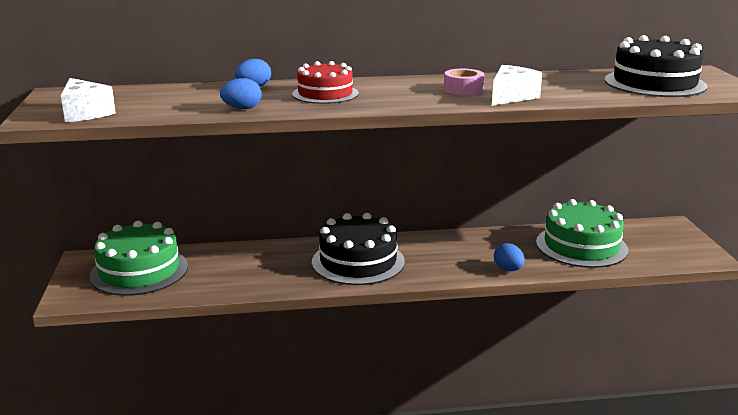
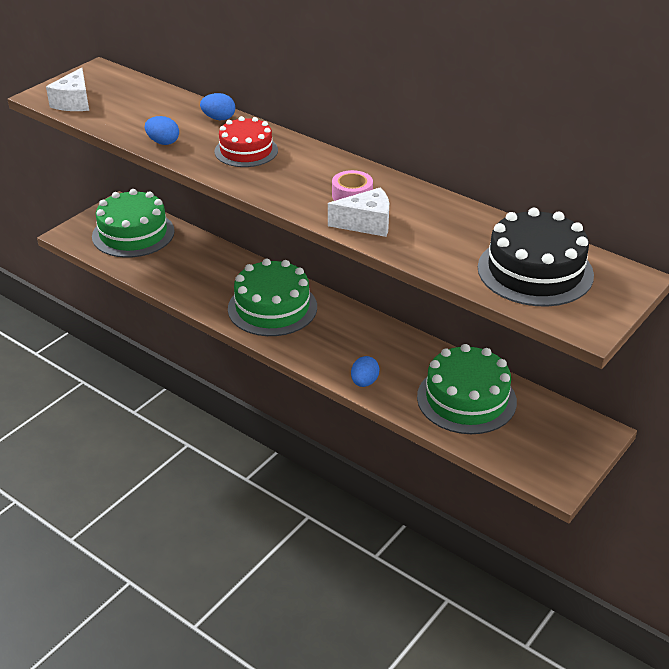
camera: 45 degrees right, 15 degrees up
black cake [312,213,405,285] -> green cake [228,259,317,336]

